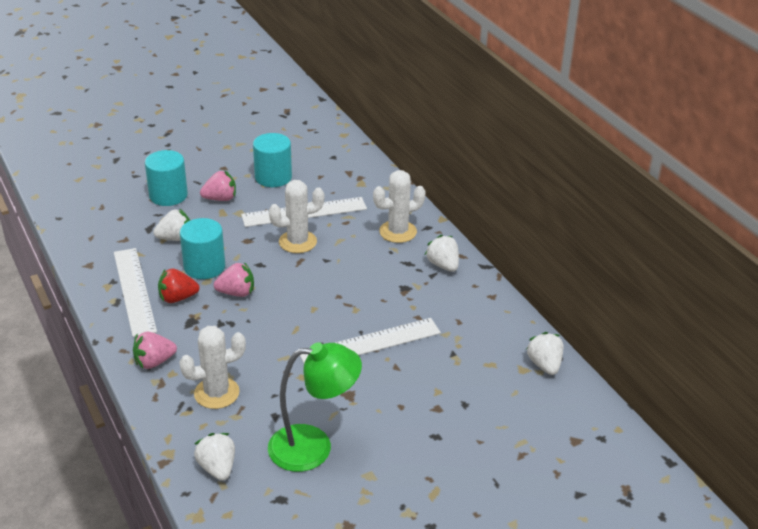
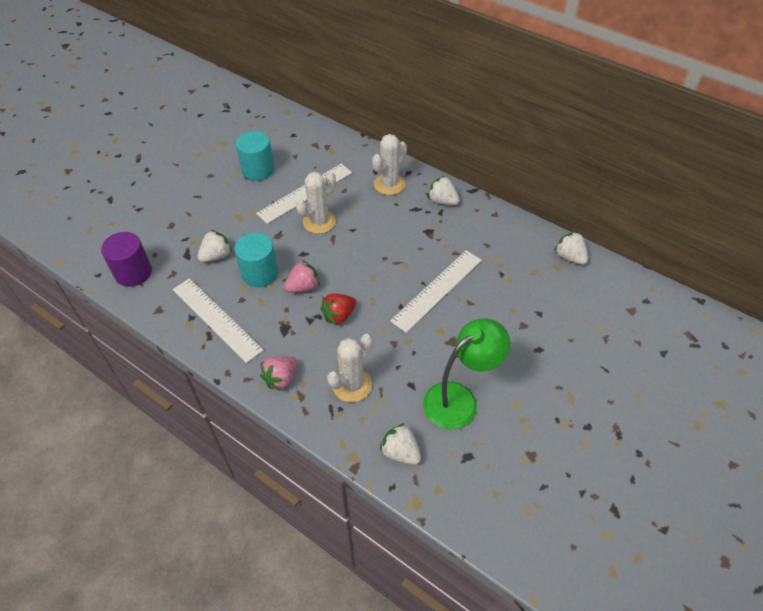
camera: 25 degrees left, 15 degrees up
turquoise cylinder [145,150,188,206] -> none
red strawberry [158,268,199,303] -> red strawberry moved to [320,293,356,326]
pink strawberry [200,171,236,201] -> none
none -> purple cylinder [101,232,152,287]

